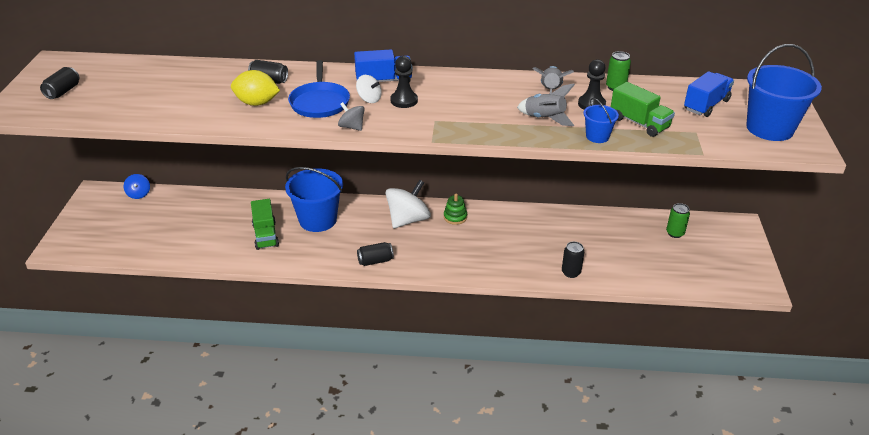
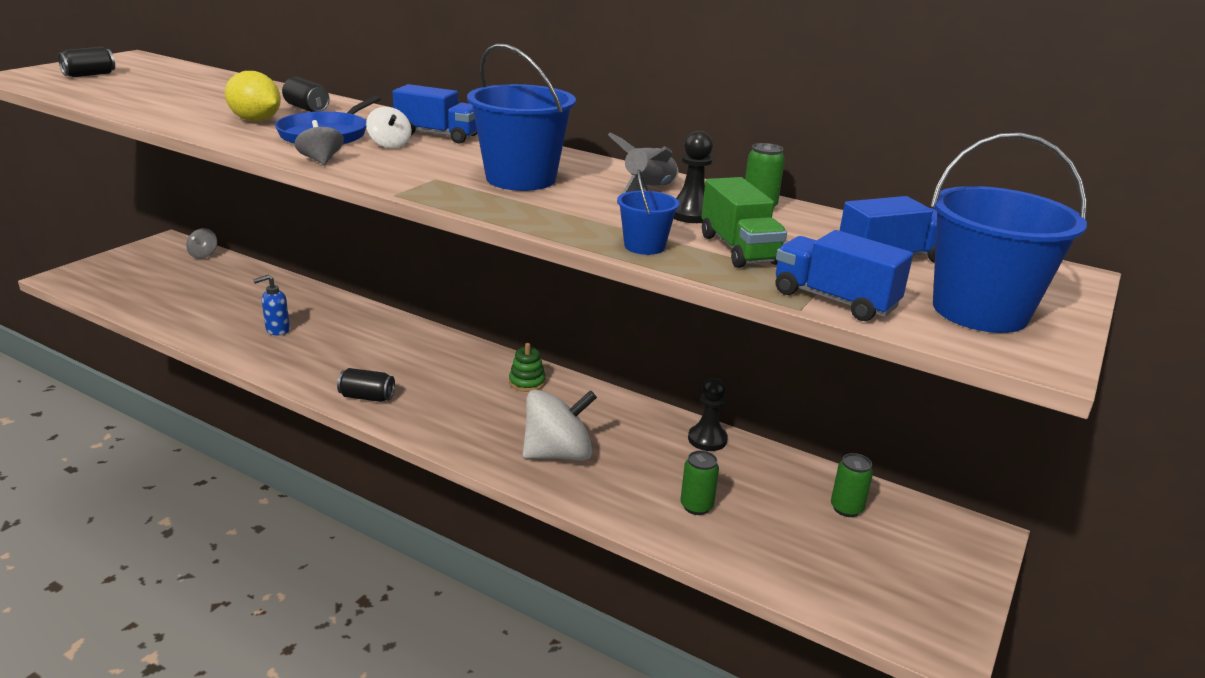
camera: 25 degrees right, 10 degrees down
blue spinning top [124,174,150,199] -> grey spinning top [186,228,217,259]
green truck [251,199,279,250] -> blue soap dispenser [253,275,290,335]
blue bucket [285,167,343,232] -> blue bucket moved to [467,43,576,191]
white spinning top [386,180,431,228] -> white spinning top moved to [523,390,597,461]
black pawn [390,56,418,108] -> black pawn moved to [688,378,728,451]
grey rocket [517,83,575,126] -> none
black can [562,241,584,278] -> none
none -> green can [680,450,719,515]
none -> blue truck [776,230,913,321]

